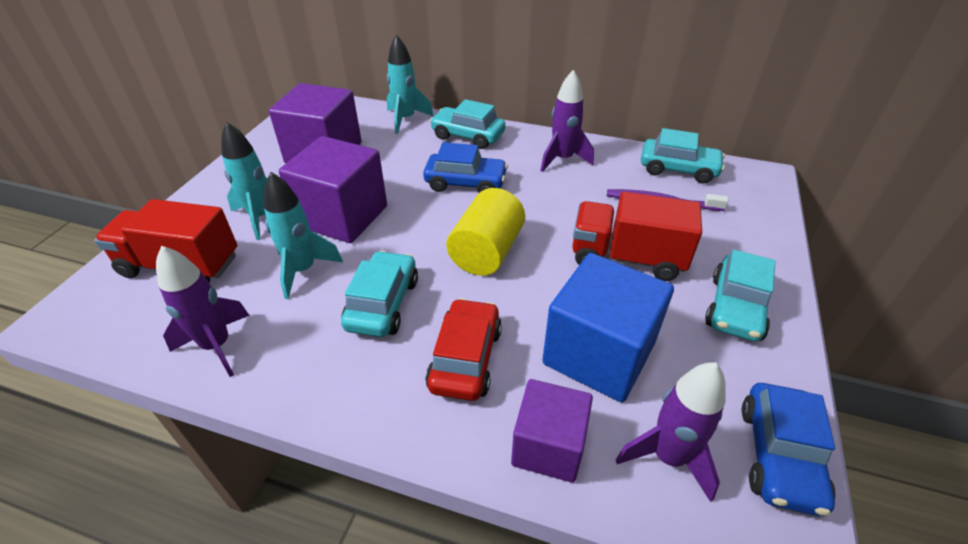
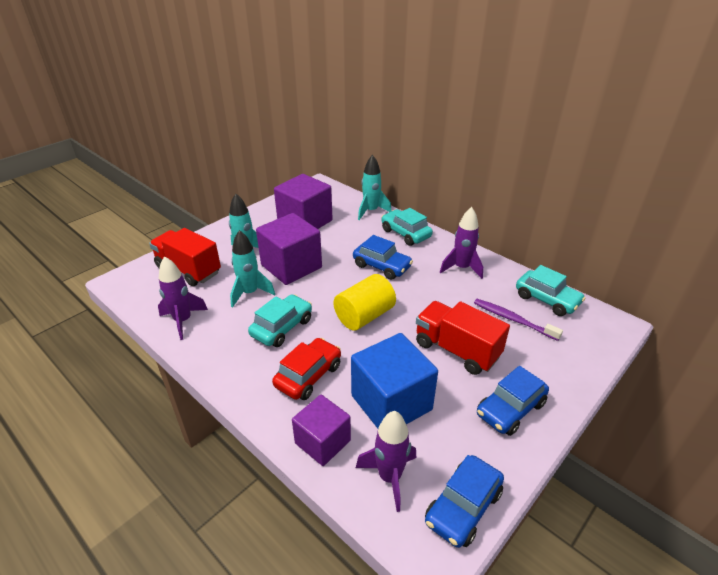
camera: 25 degrees right, 5 degrees down
turquoise car [705,250,775,342] -> blue car [477,366,549,436]

